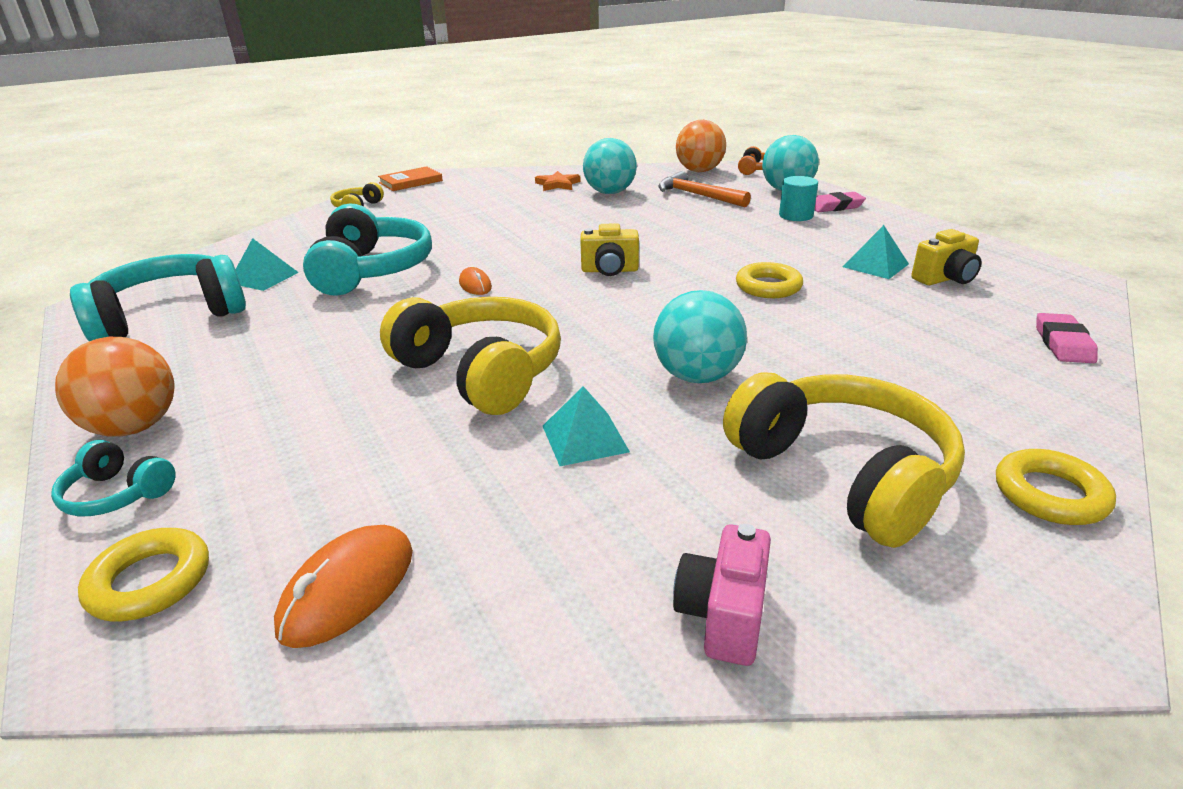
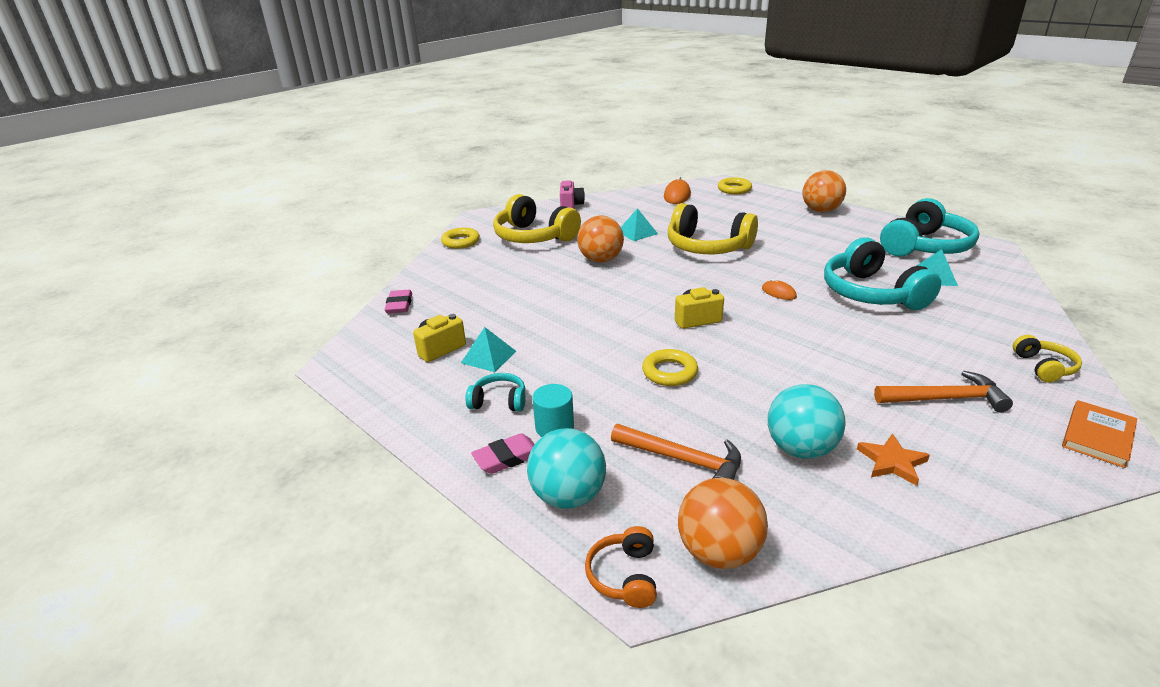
camera: 165 degrees right, 0 degrees up
turquoise headphones [51,440,176,516] -> turquoise headphones moved to [465,373,526,412]
turquoise ball [653,290,747,383] -> orange ball [577,216,624,263]
yellow ring [736,262,803,298] -> yellow ring moved to [642,349,698,386]
none -> orange hammer [874,371,1013,412]

